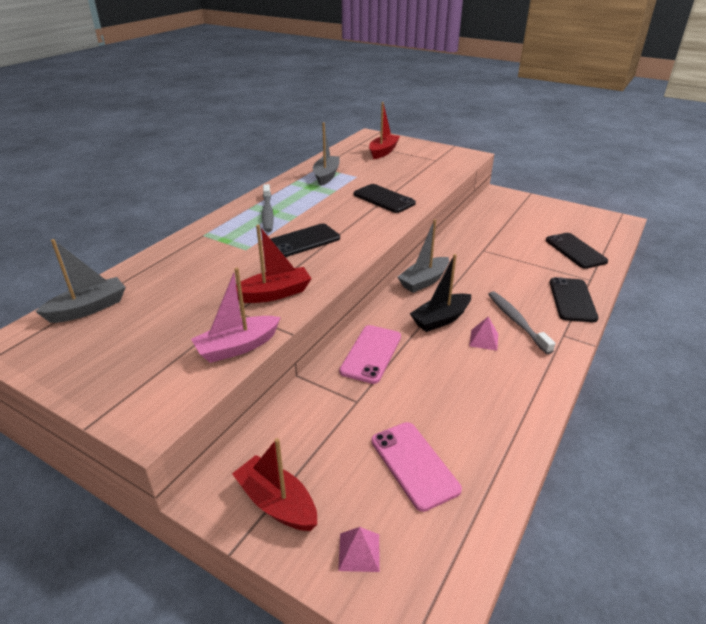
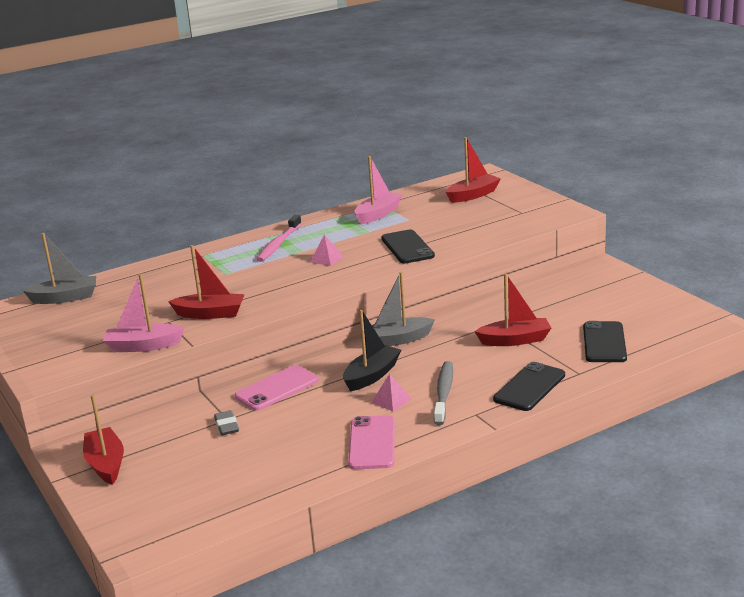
camera: 30 degrees right, 10 degrees down
grey toothbrush [262,184,274,232] -> pink toothbrush [256,215,302,262]
black phone [271,224,340,257] -> none
grey boat [313,122,340,186] -> pink boat [355,156,402,225]
pink pyramid [338,527,380,572] -> pink pyramid moved to [310,235,343,266]
pink phone [371,422,462,512] -> pink phone moved to [348,415,395,469]
black boat [410,254,471,332] -> black boat turned 135 degrees clockwise [343,310,401,391]
none -> grey eraser [214,410,239,435]
none -> red boat [474,273,551,346]

